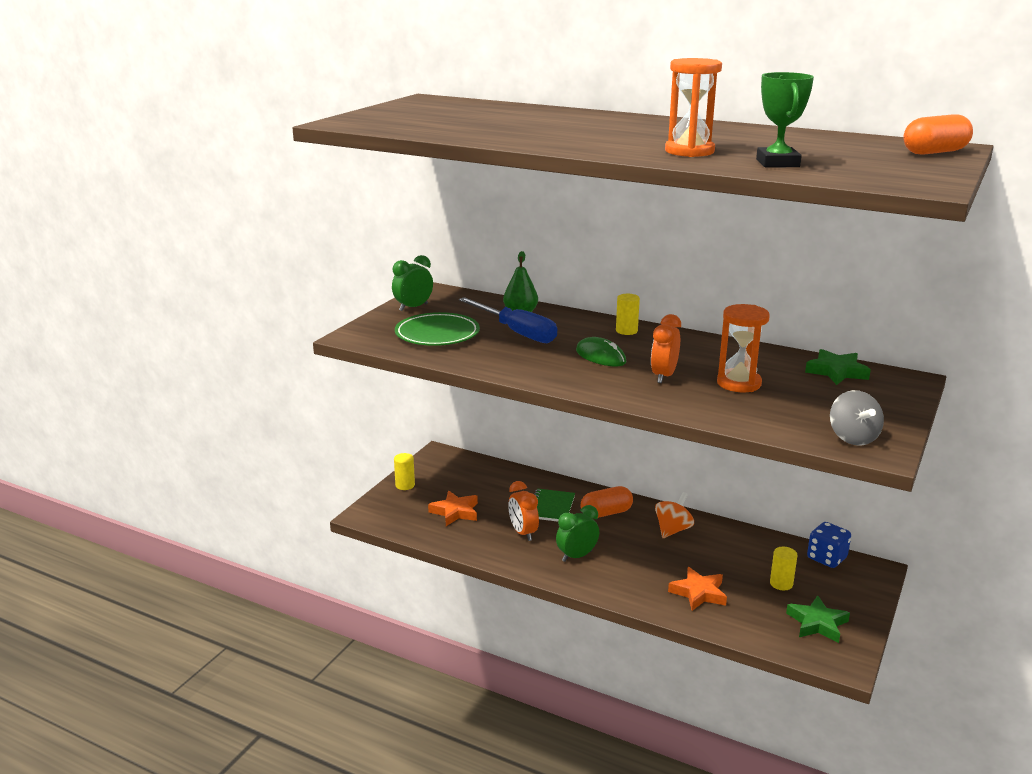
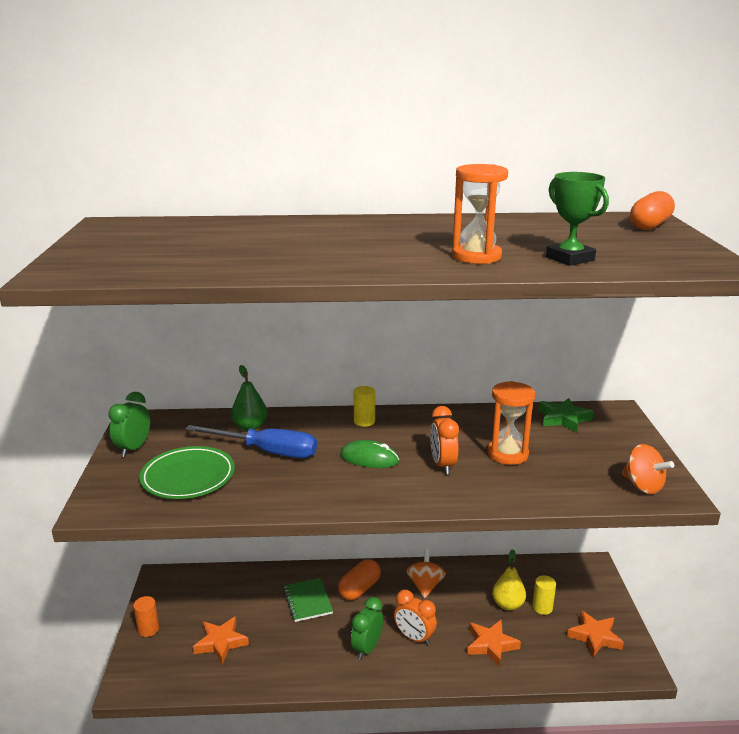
camera: 30 degrees left, 0 degrees up
yellow cylinder [394,453,415,490] -> orange cylinder [133,596,159,637]
orange clock [508,481,539,541] -> orange clock moved to [394,590,437,645]
green star [786,595,850,643] -> orange star [567,610,624,657]
blue dice [807,522,851,568] -> none
grey spinning top [830,390,884,446] -> orange spinning top [622,444,674,494]
none -> yellow pear [492,549,526,611]

